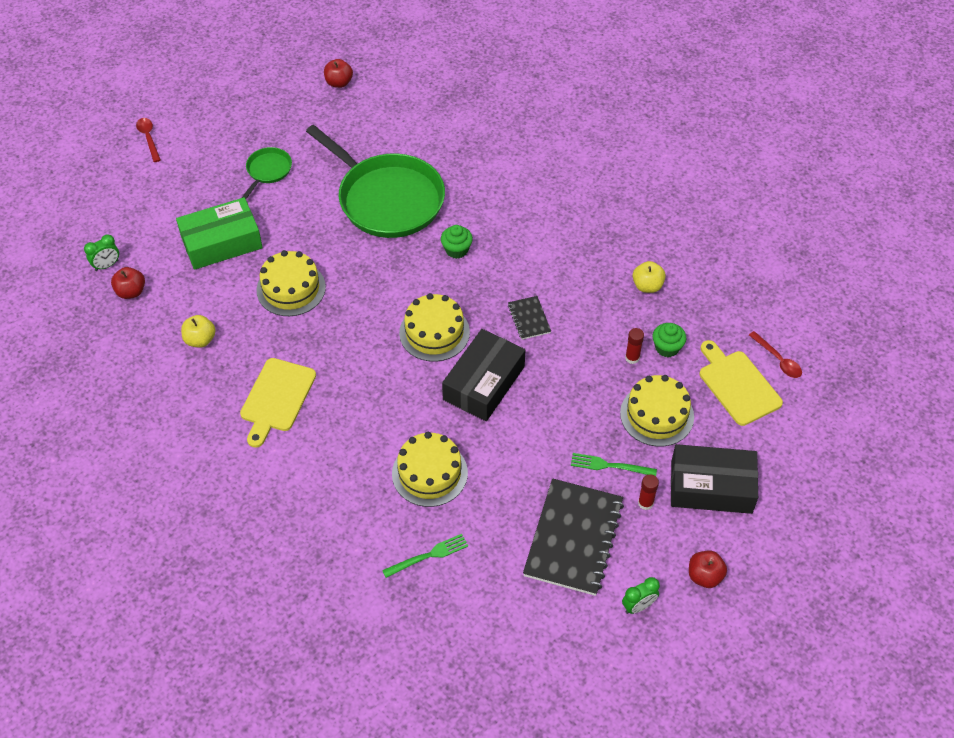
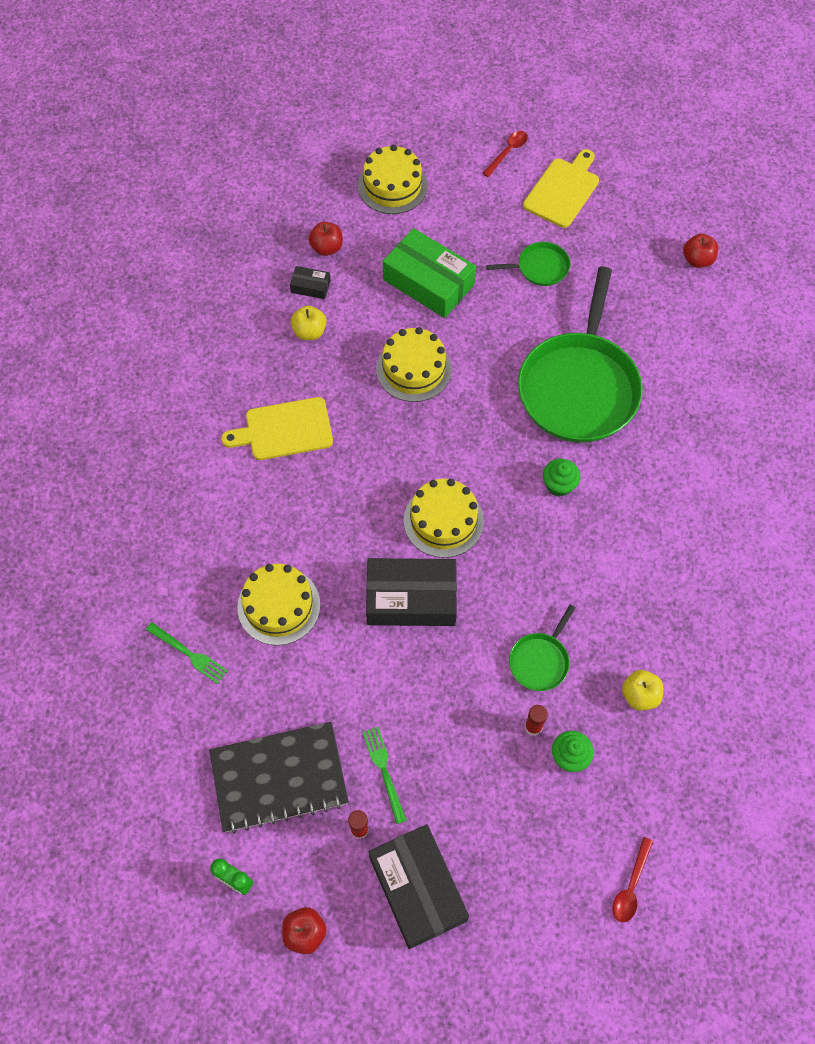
camera: 60 degrees right, 10 degrees up
green clock [84,234,119,271] -> none
black notebook [508,296,551,340] -> none
yellow cake [620,375,694,447] -> yellow cake moved to [358,145,428,214]
yellow cutting board [700,340,783,426] -> yellow cutting board moved to [523,149,599,228]
none -> black box [290,266,331,299]
none -> green pan [509,604,576,691]

